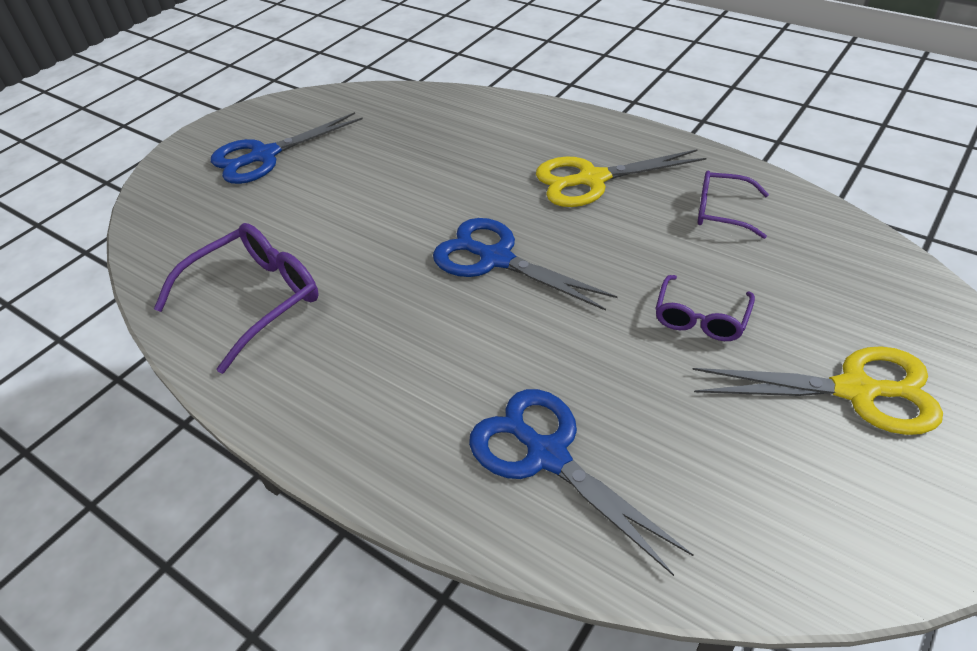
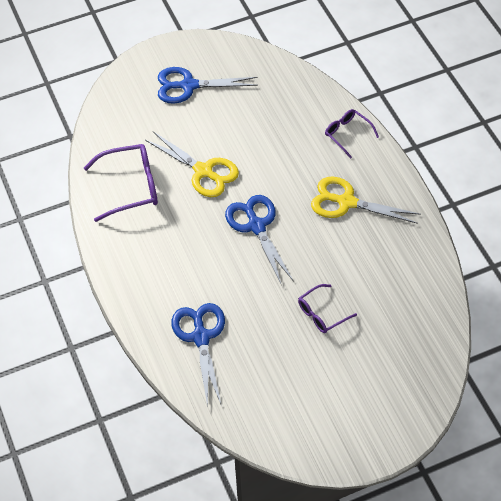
camera: 30 degrees right, 10 degrees up
yellow scissors [692,346,943,435] -> yellow scissors moved to [145,132,239,197]
purple glasses [697,170,769,239] -> purple glasses moved to [325,109,379,159]

